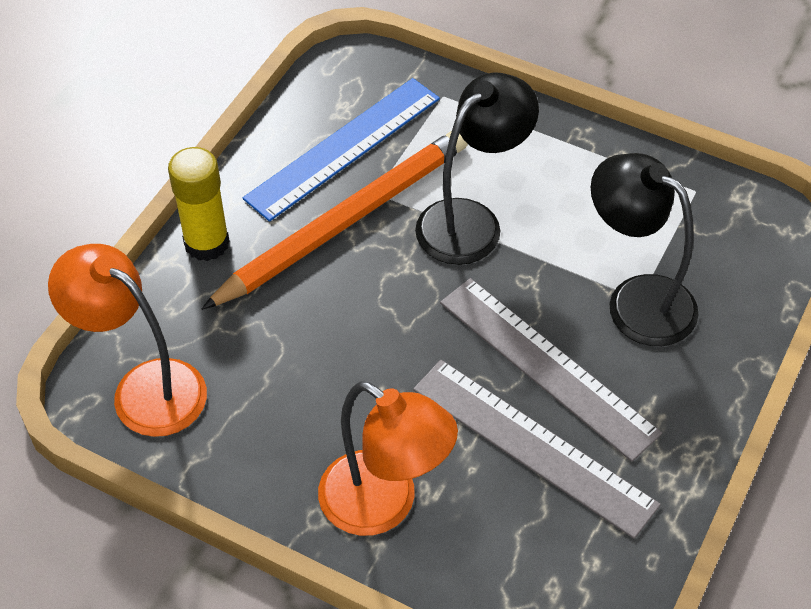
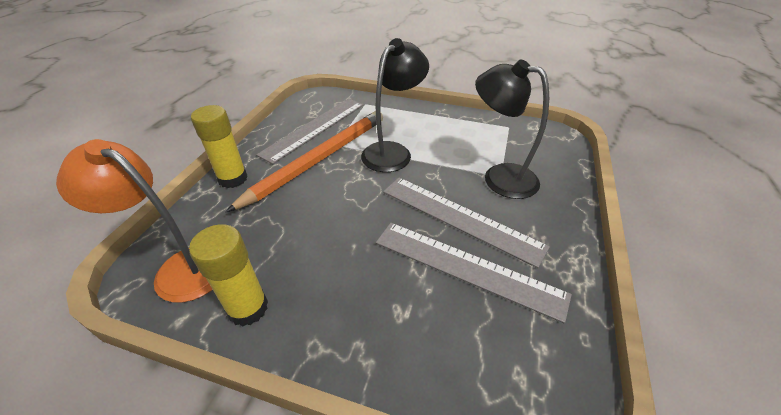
camera: 10 degrees left, 10 degrees down
blue ruler [243,78,440,222] -> grey ruler [256,98,364,164]
orange lamp [318,381,458,536] -> none
none -> yellow glue stick [189,224,268,327]

